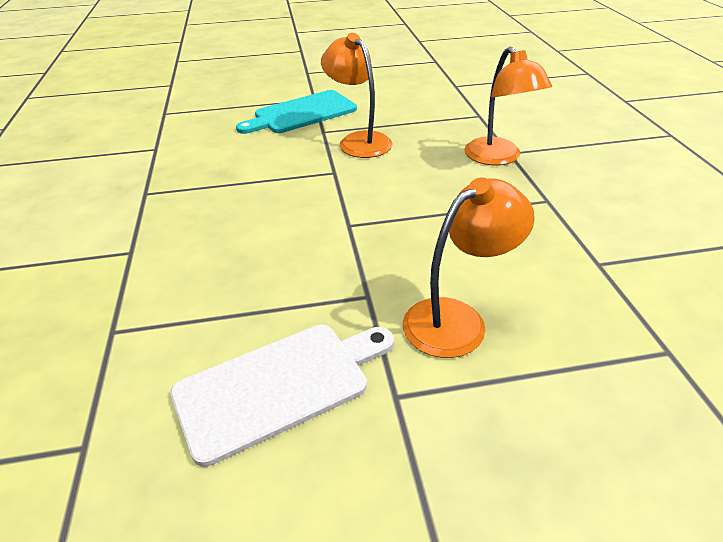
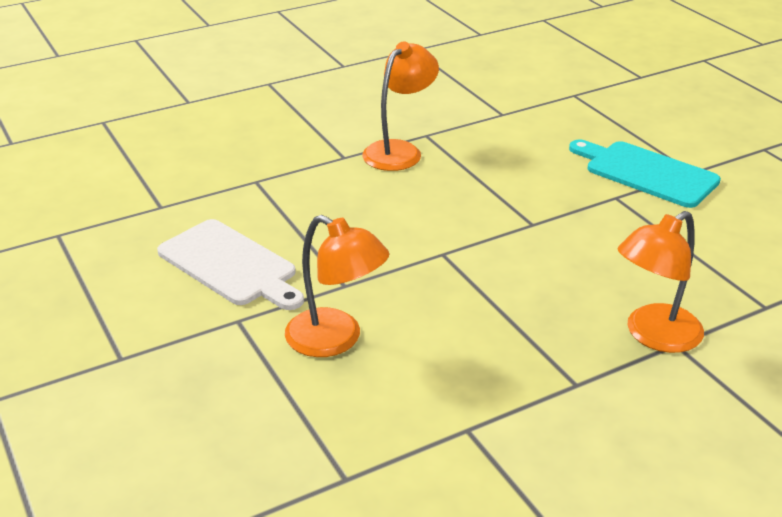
camera: 70 degrees right, 5 degrees down
orange lamp [321,33,392,158] -> orange lamp moved to [362,41,439,171]

